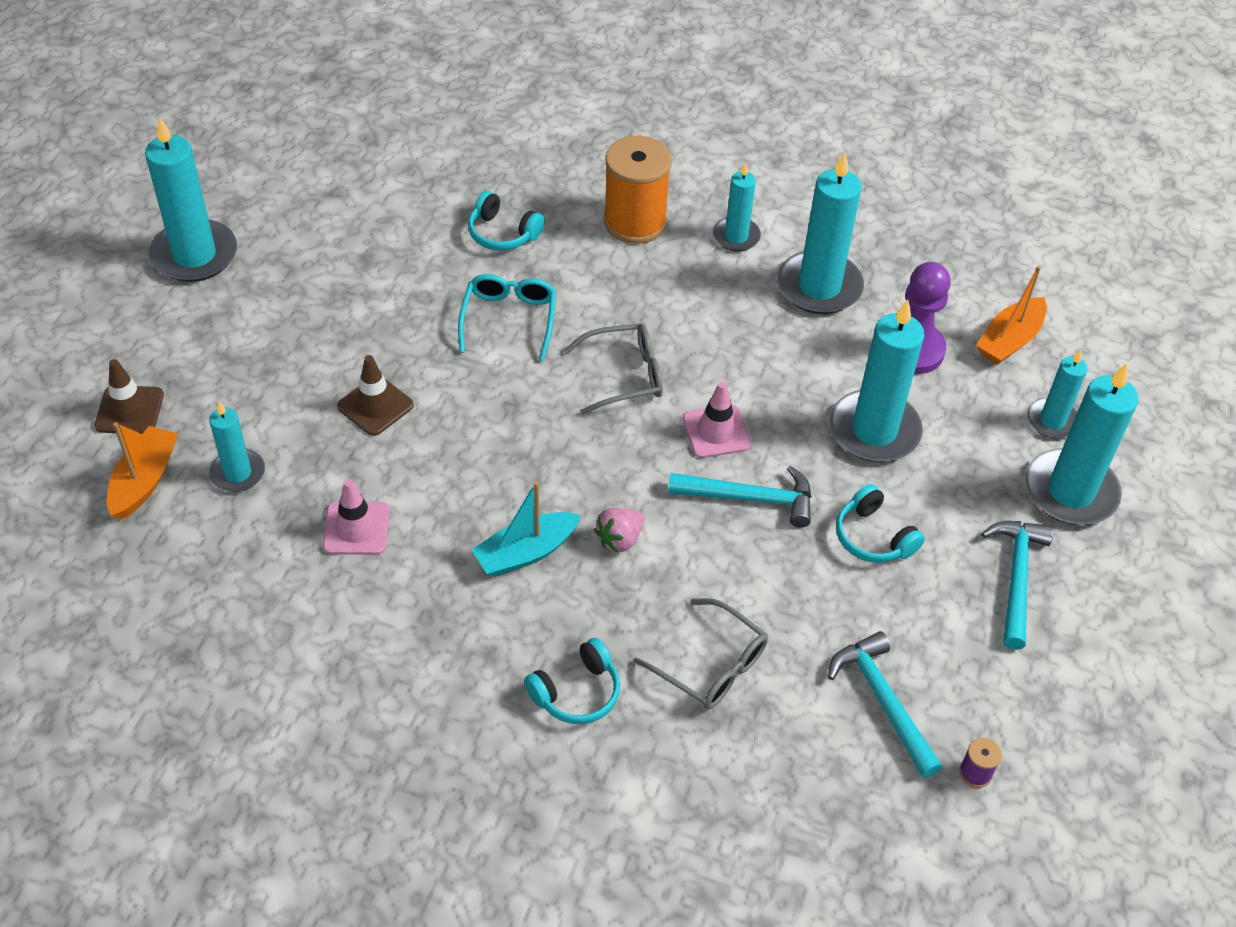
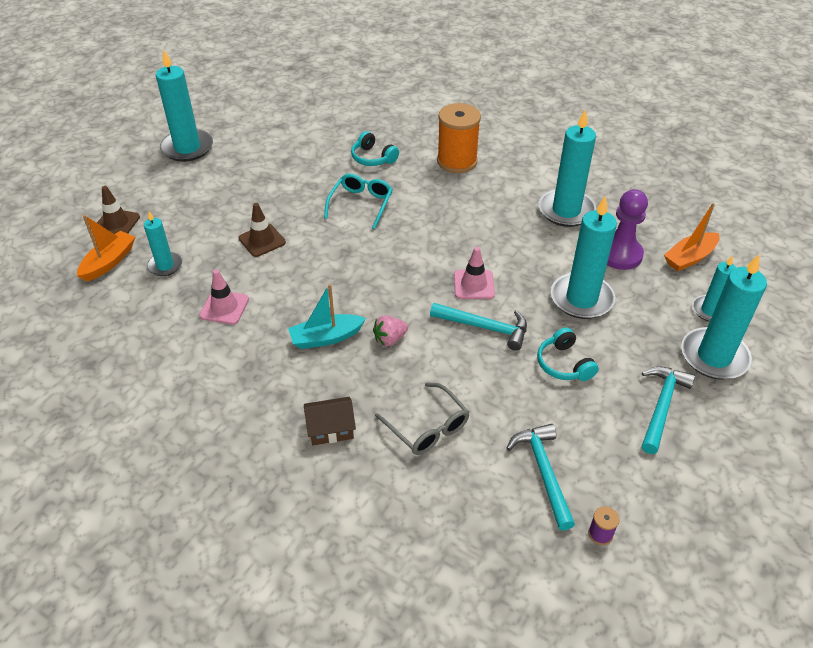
camera: 15 degrees right, 5 degrees down
turquoise headphones [524,638,620,724] -> brown house [304,397,356,445]
grey glasses [563,324,663,415] -> none
turquoise candle [713,162,761,251] -> none

